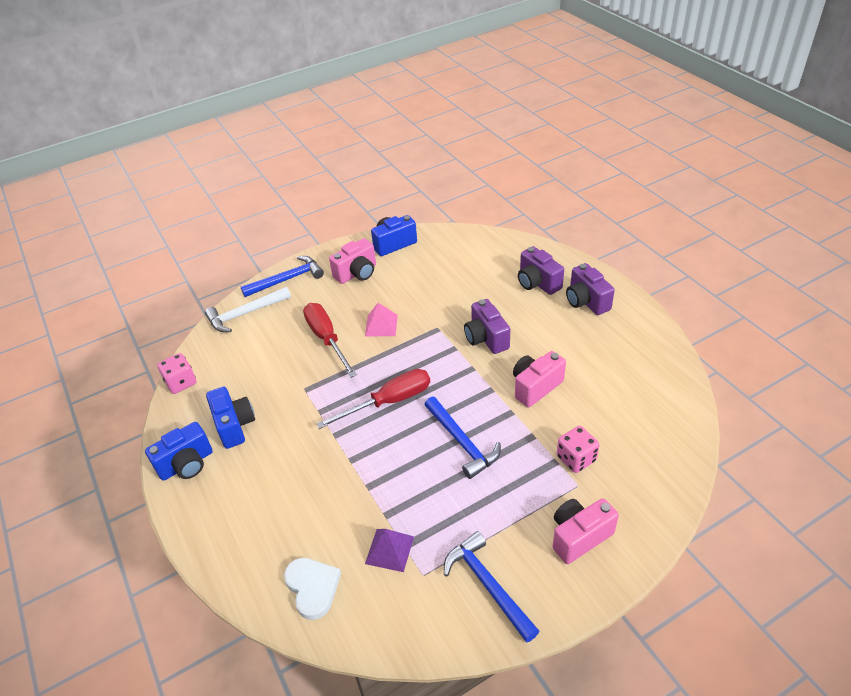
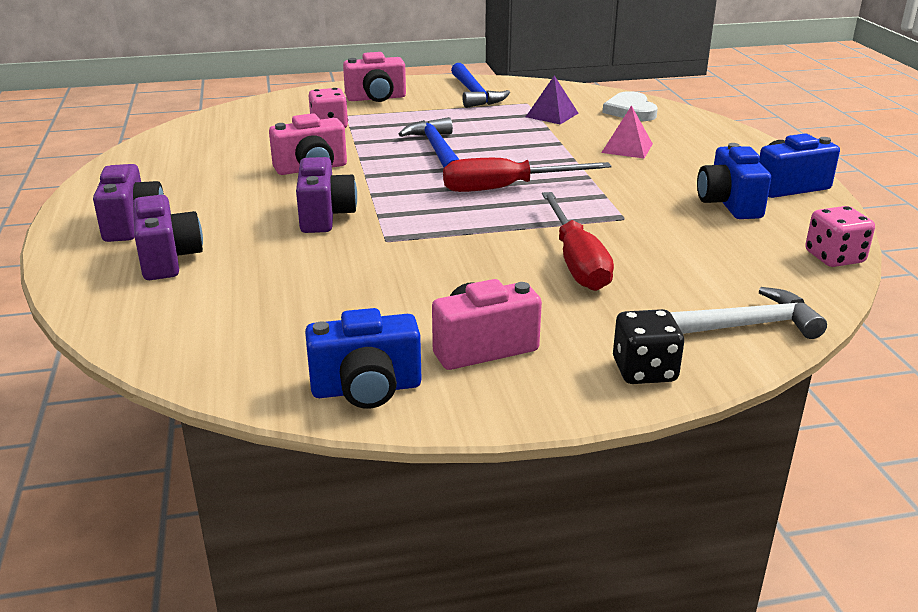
camera: 165 degrees left, 15 degrees down
blue hammer [241,256,324,297] -> black dice [613,309,684,384]
pink pyramid [365,303,398,337] -> pink pyramid moved to [601,105,653,159]

